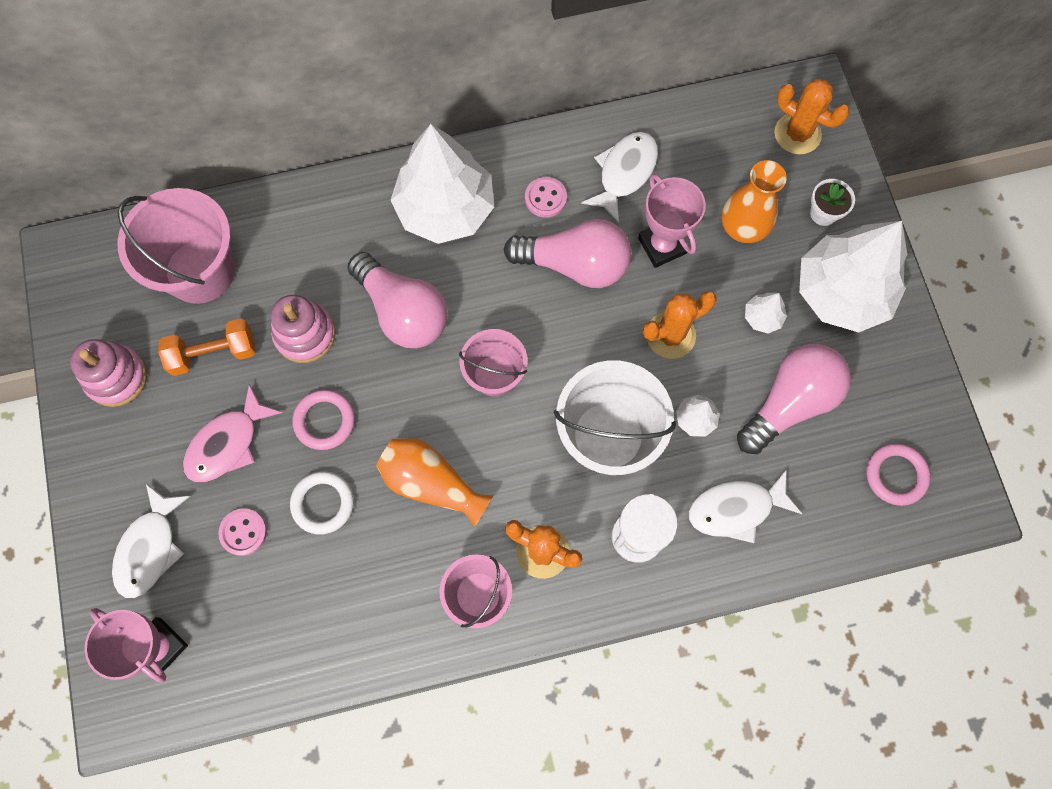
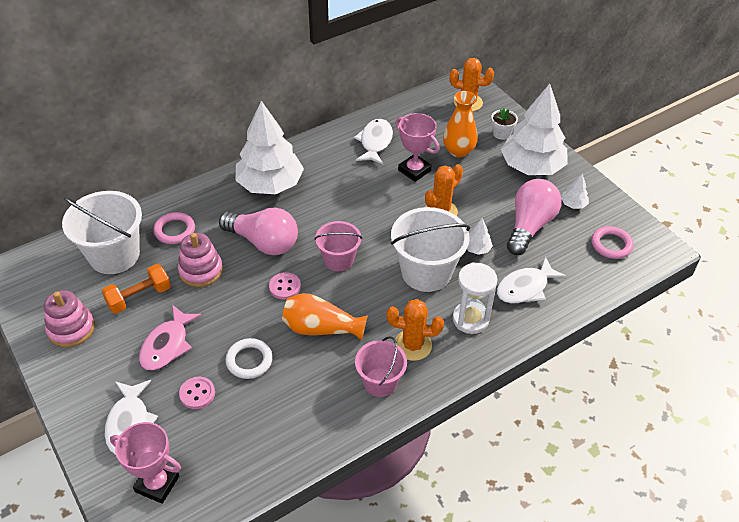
camera: 20 degrees left, 25 degrees down
pink bucket [117,188,235,304] -> white bucket [62,191,142,274]
pink ring [292,390,355,450] -> pink ring moved to [153,212,195,244]
pink light bulb [503,219,631,288] -> none
pink button [525,177,567,218] -> pink button moved to [269,272,301,300]
white tree [745,292,787,334] -> white tree moved to [561,173,589,209]

